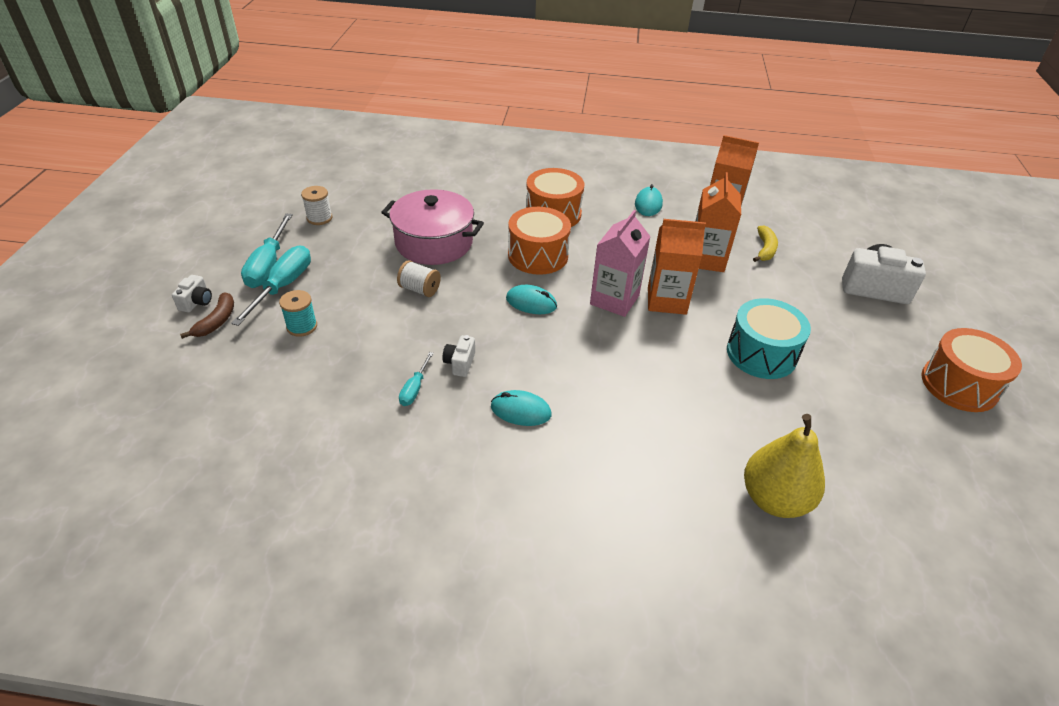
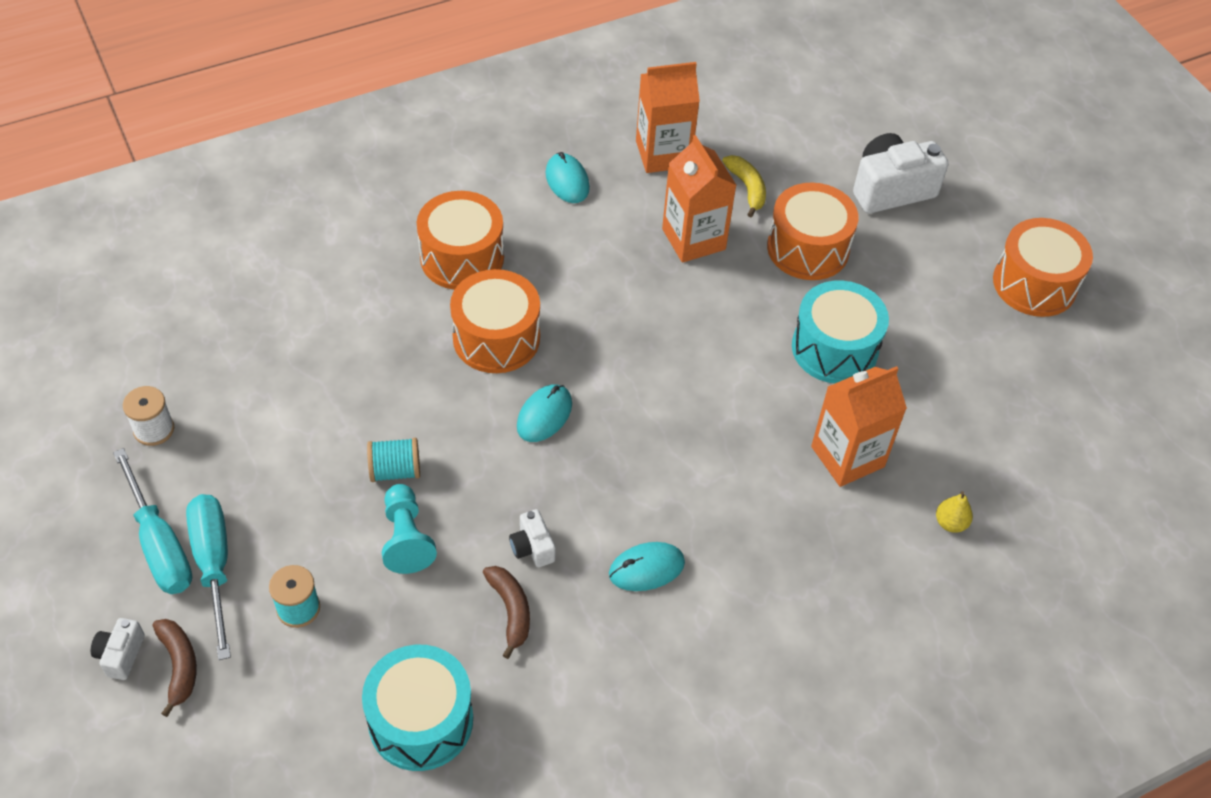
camera: 35 degrees left, 10 degrees up
white camera [172,275,212,312] -> white camera turned 150 degrees counterclockwise [91,618,145,680]
pink pot [381,189,484,265] -> none
white spool [397,260,441,297] -> turquoise spool [367,438,420,482]
turquoise screwdriver [399,352,434,406] -> brown banana [483,566,530,659]
turquoise mouse [506,285,557,314] -> turquoise mouse turned 45 degrees counterclockwise [517,384,572,442]
pink carton [590,210,651,317] -> none
orange carton [648,219,706,315] -> orange carton moved to [811,366,907,487]
yellow pear [744,414,825,518] -> yellow pear [936,491,973,533], size x0.43
none -> turquoise drum [362,645,473,771]
none -> turquoise pawn [382,484,437,574]
none -> orange drum [767,183,858,280]

